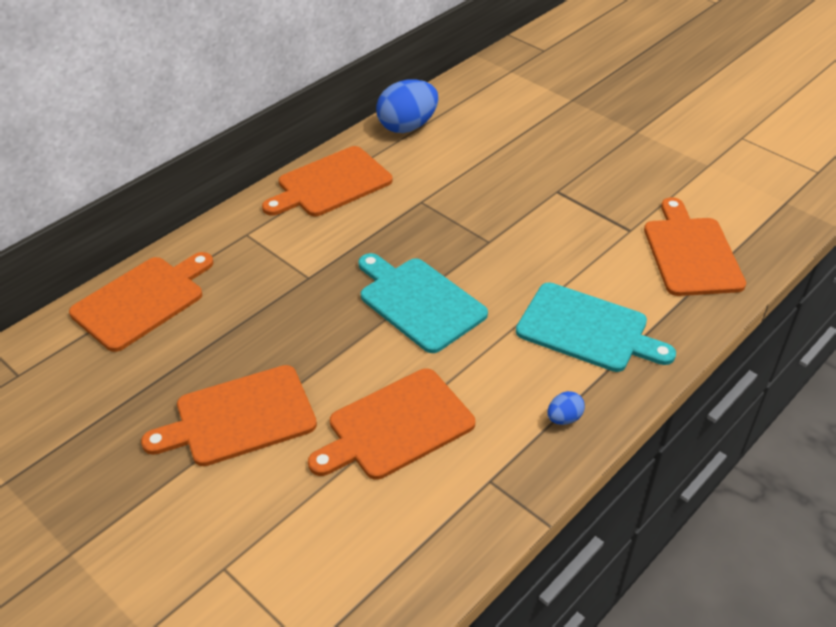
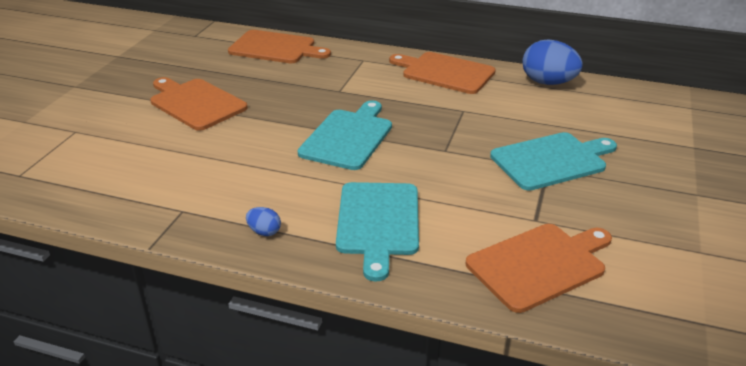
camera: 65 degrees right, 10 degrees down
orange cutting board [308,368,475,480] -> none
none -> turquoise cutting board [490,132,617,191]

